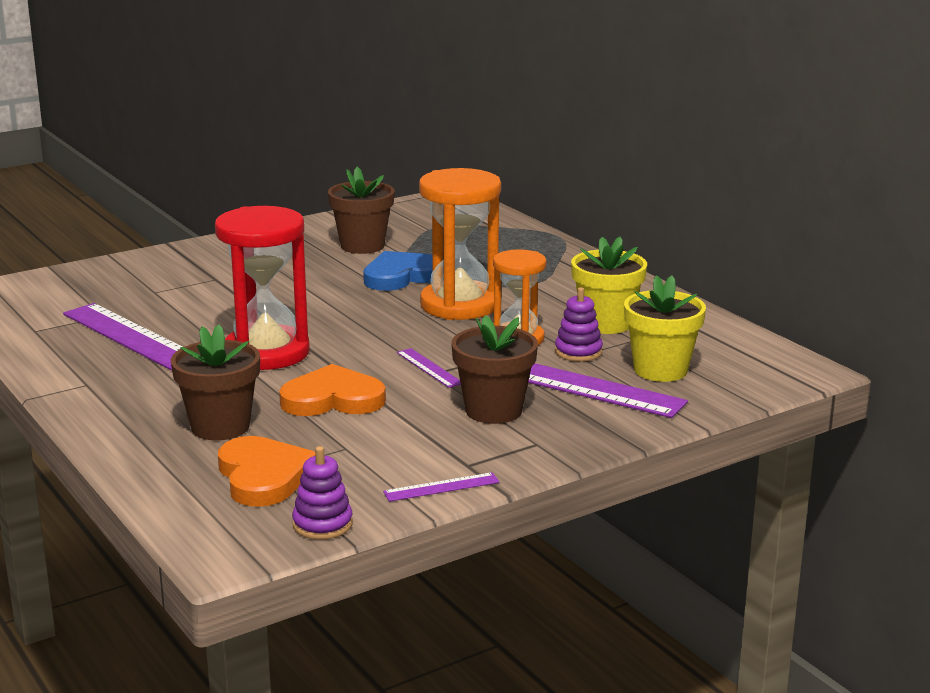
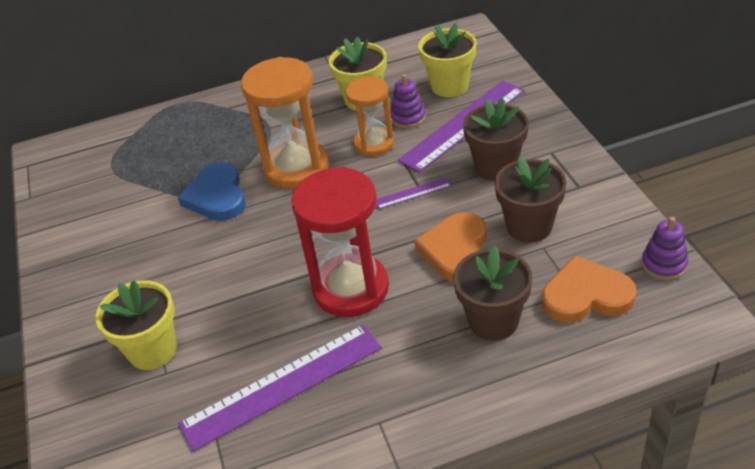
camera: 70 degrees left, 20 degrees up
brown flower pot [328,167,395,254] -> brown flower pot moved to [494,156,567,243]
purple ruler [383,472,500,502] -> none
none -> yellow flower pot [95,280,177,370]

